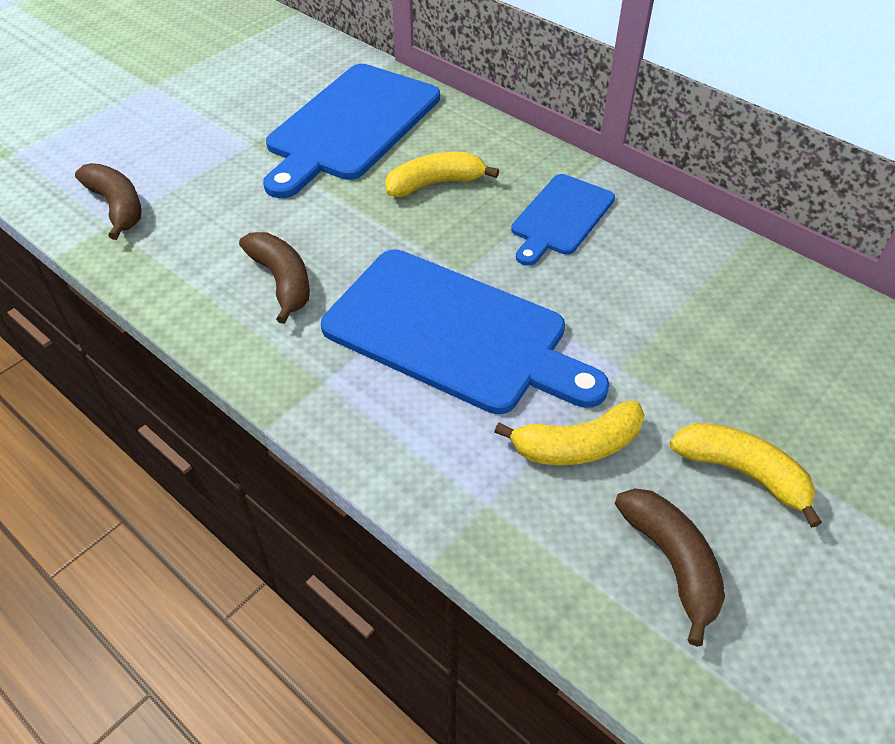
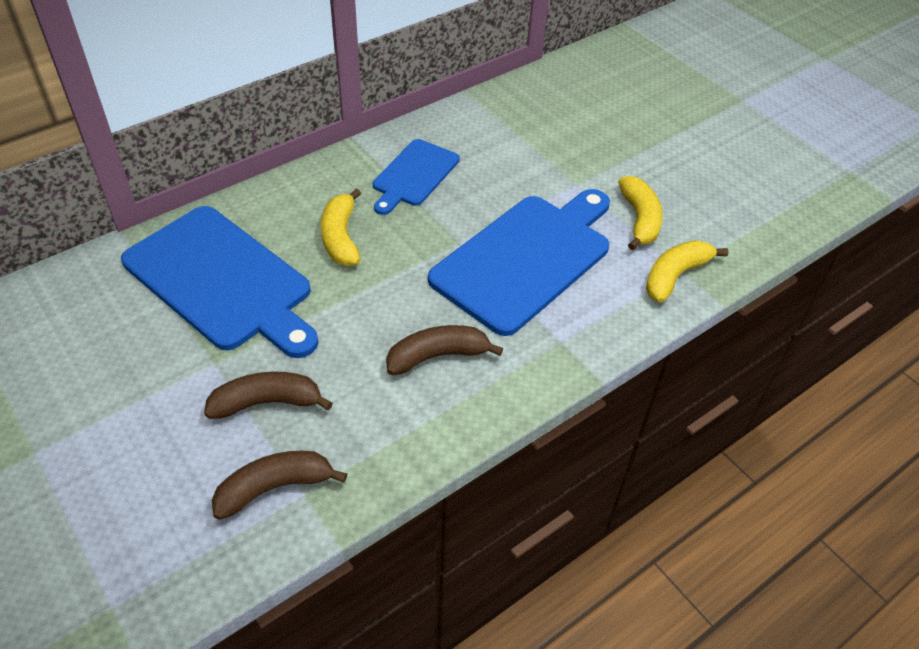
camera: 80 degrees left, 0 degrees up
blue cutting board [511,174,615,266] -> blue cutting board turned 75 degrees clockwise [373,139,460,215]
brown banana [615,488,725,647] -> brown banana moved to [204,371,333,419]
yellow banana [670,423,822,528] -> yellow banana moved to [646,240,728,303]

